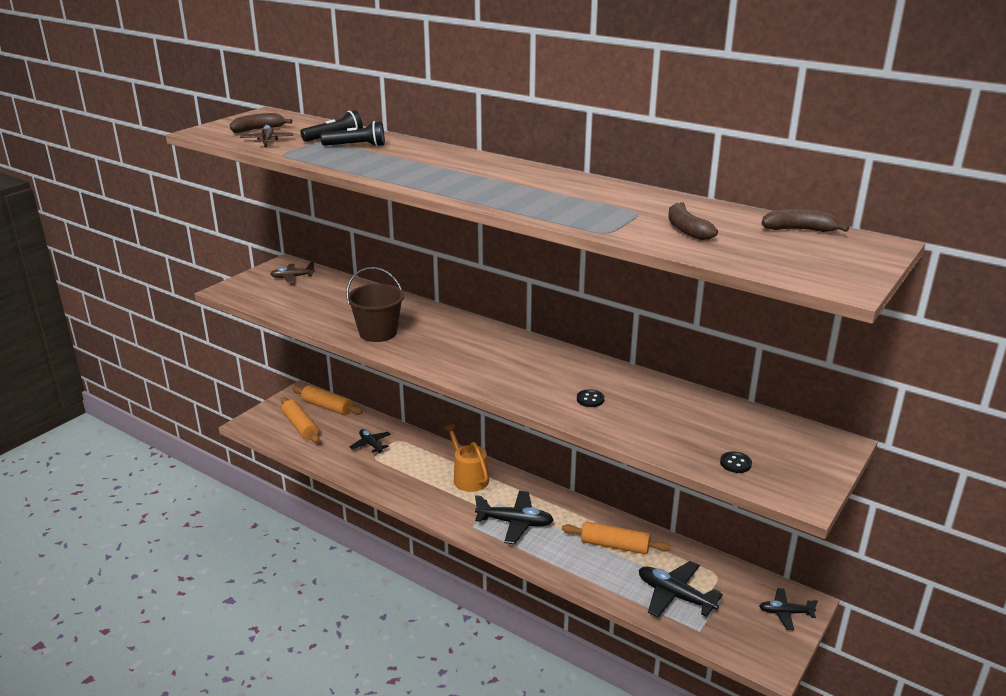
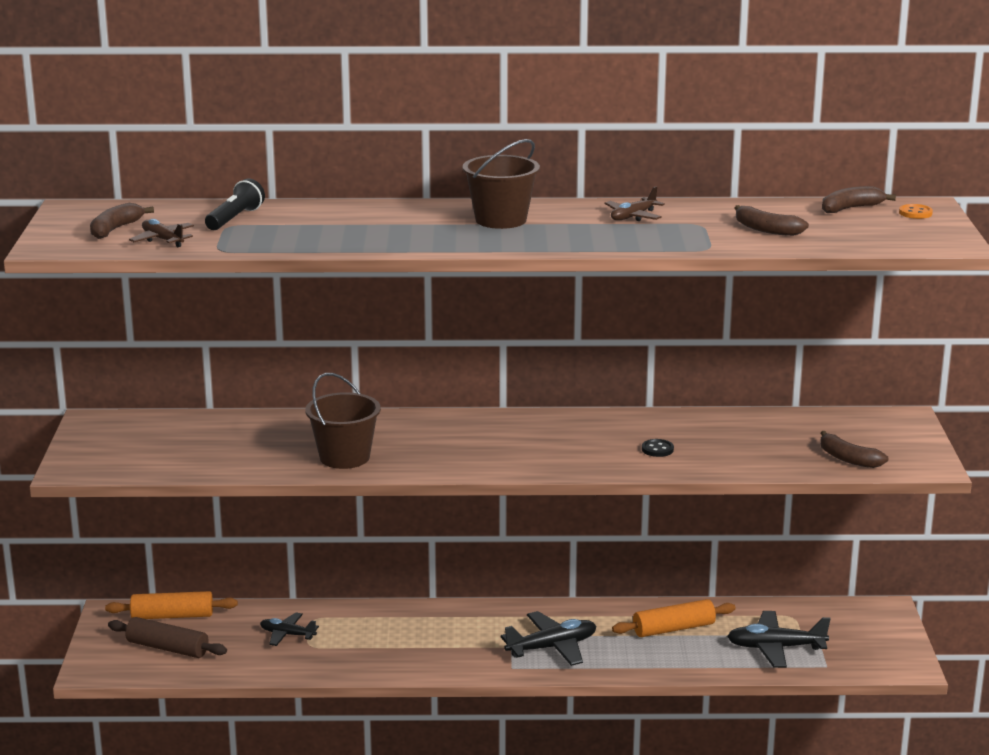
camera: 35 degrees left, 5 degrees down
brown plane [270,262,315,283] -> brown plane moved to [604,186,665,221]
orange rolling pin [281,398,320,443] -> brown rolling pin [108,617,227,658]
black flashlight [321,121,385,147] -> none
orange watering can [443,424,489,492] -> none
black button [720,451,752,473] -> brown banana [820,431,888,468]
black plane [759,588,818,630] -> none
none -> brown bucket [463,139,540,229]
none -> orange button [899,204,933,219]

